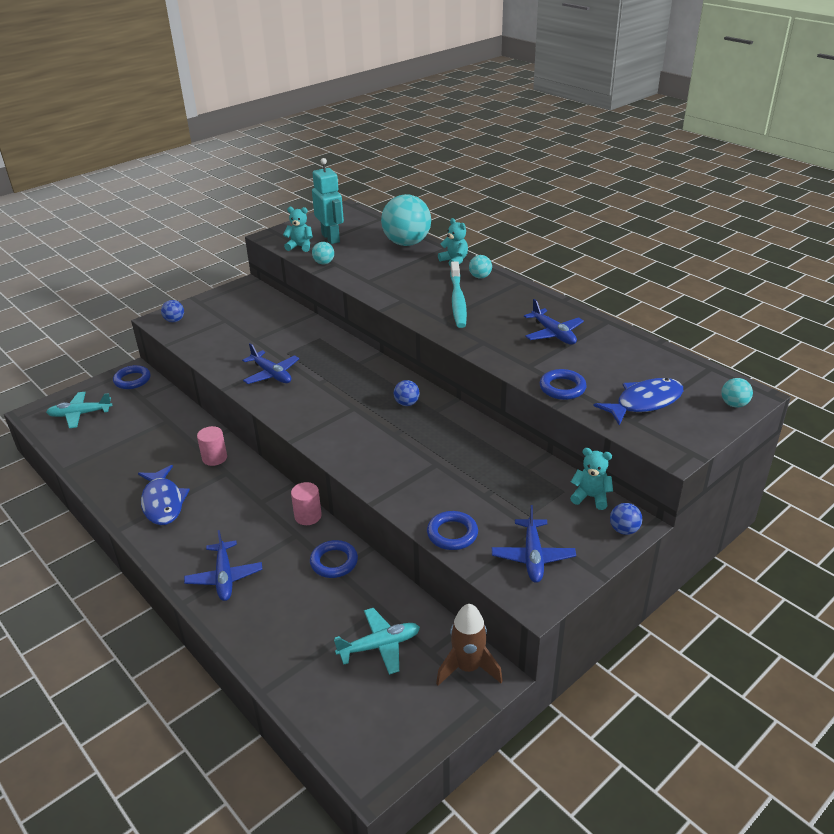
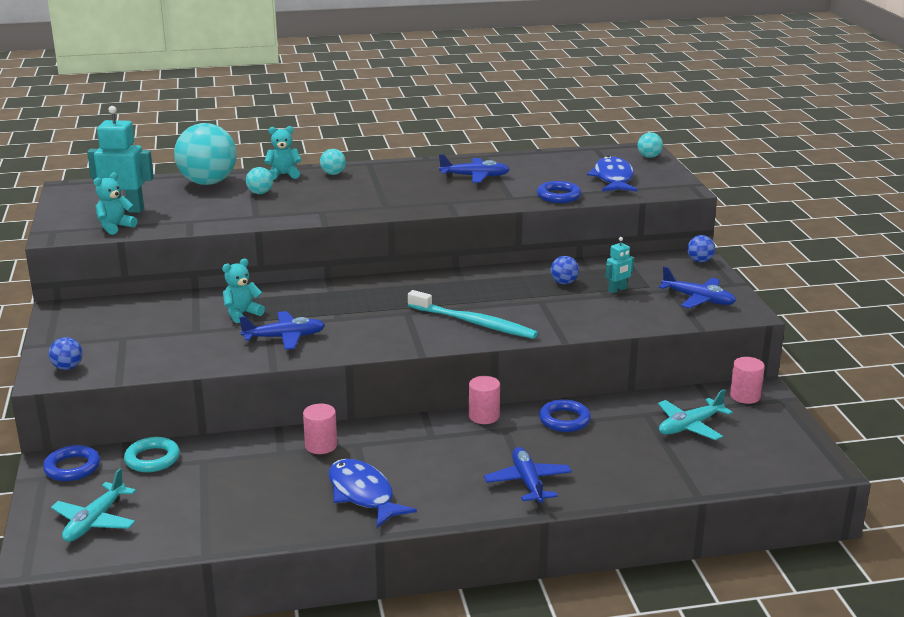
camera: 60 degrees left, 10 degrees down
blue fish [138,465,190,525] -> blue fish turned 135 degrees counterclockwise [329,459,417,528]
blue plane [184,530,263,601] -> blue plane turned 120 degrees counterclockwise [484,447,572,503]
turquoise ball [312,242,334,264] -> turquoise ball moved to [246,167,273,194]
turquoise plane [334,608,420,675] -> turquoise plane turned 135 degrees counterclockwise [658,389,732,440]
blue ball [393,380,420,406] -> blue ball moved to [550,256,579,284]
blue ring [427,511,478,550] -> none
brown rocket [436,604,503,686] -> pink cylinder [730,357,765,404]
turquoise toothbrush [450,261,467,328] -> turquoise toothbrush moved to [408,290,538,339]
turquoise teddy bear [570,448,613,510] -> turquoise teddy bear moved to [222,258,265,323]
none -> turquoise ring [124,437,180,472]
none -> turquoise robot [606,237,634,293]

